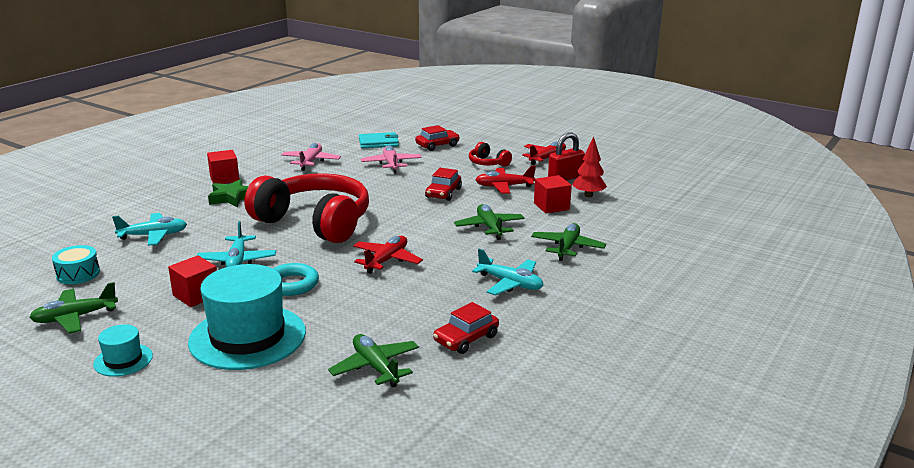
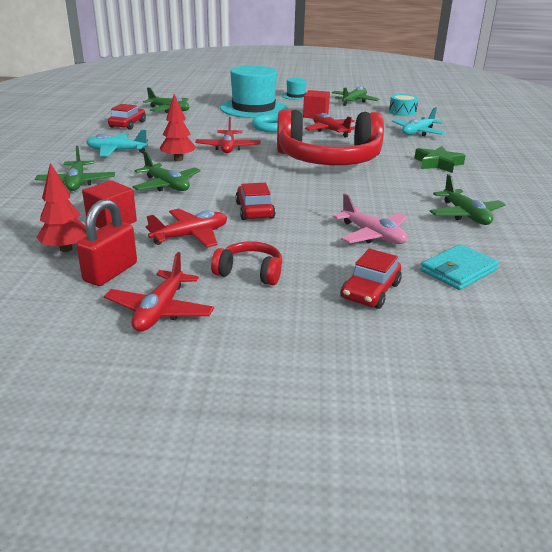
camera: 150 degrees right, 5 degrees up
turquoise plane [197,221,276,267] -> red plane [305,113,355,138]
red cube [207,150,239,184] -> none
pink plane [281,143,341,171] -> green plane [430,174,506,225]
none -> red tree [160,94,196,161]

